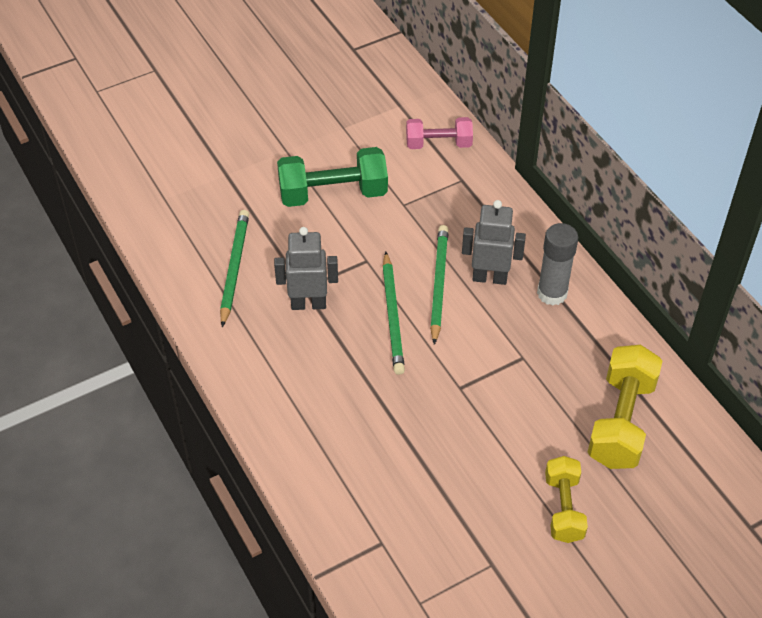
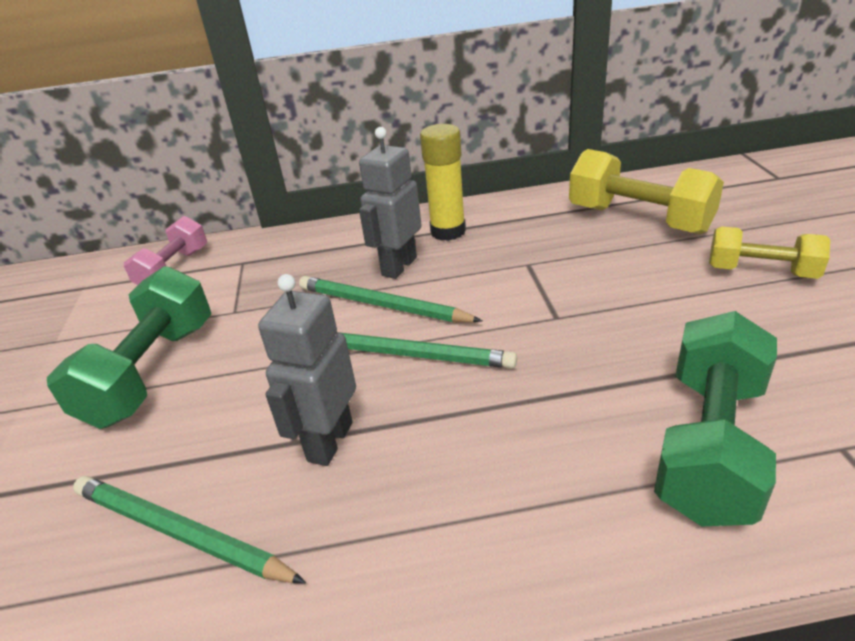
camera: 65 degrees left, 15 degrees down
grey glue stick [537,223,578,306] -> yellow glue stick [420,124,466,241]
none -> green dumbbell [654,311,777,526]

